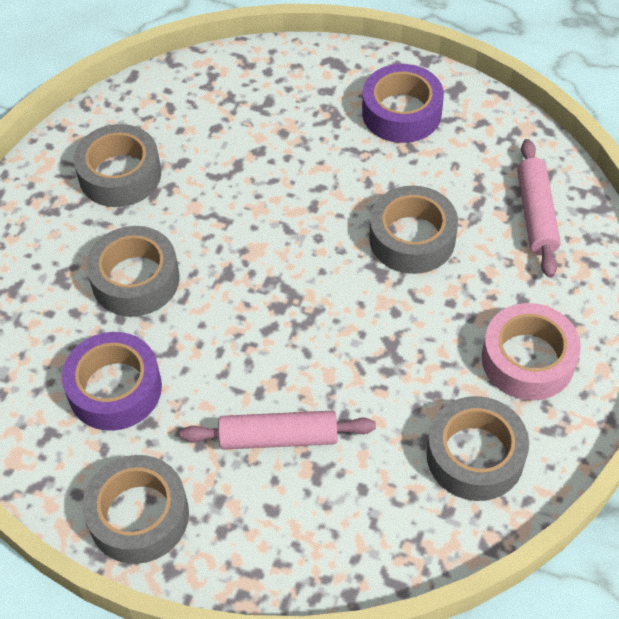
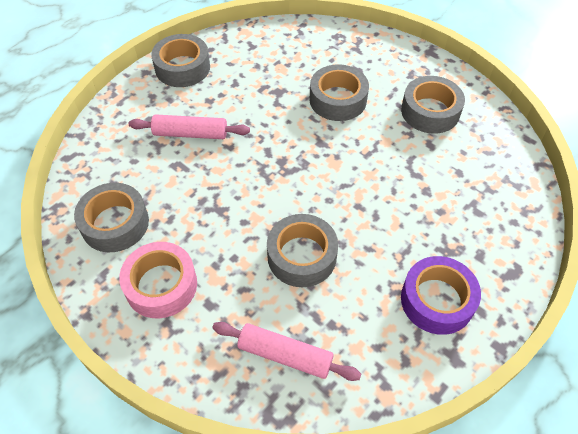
camera: 110 degrees right, 0 degrees up
purple tape [62,332,162,431] -> none
pink rolling pin [180,411,376,450] -> pink rolling pin turned 75 degrees clockwise [129,114,250,139]

